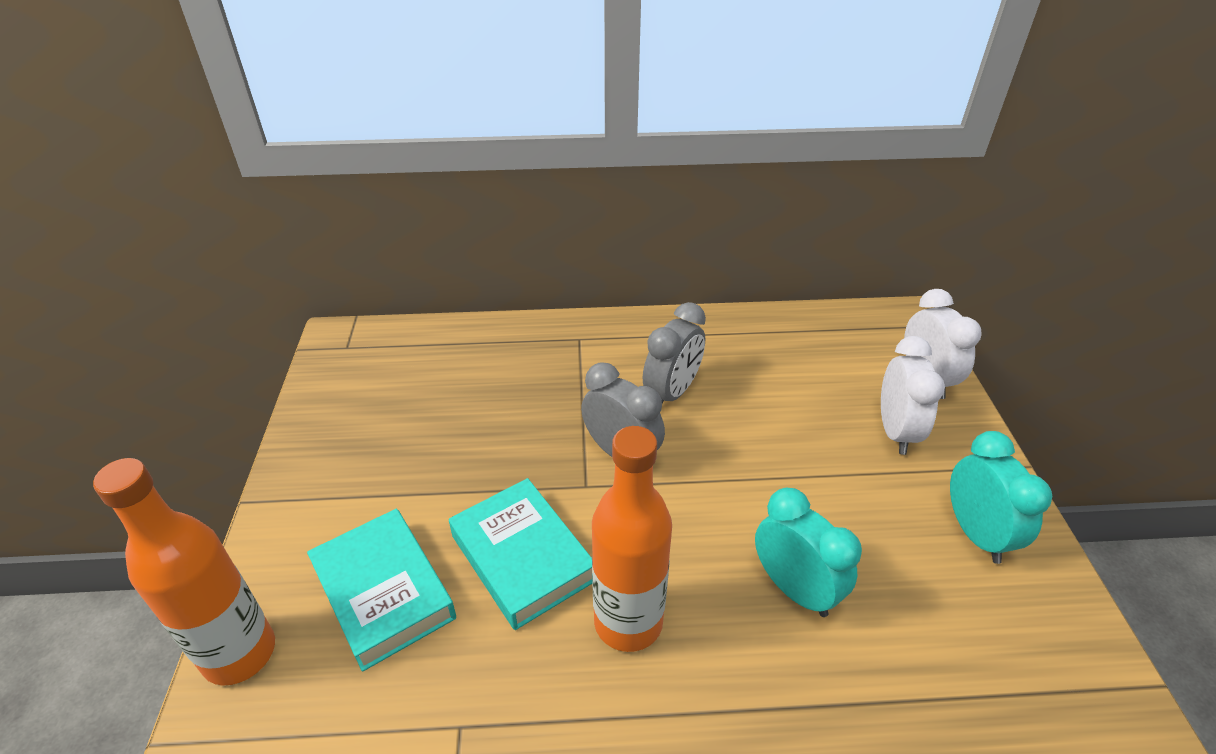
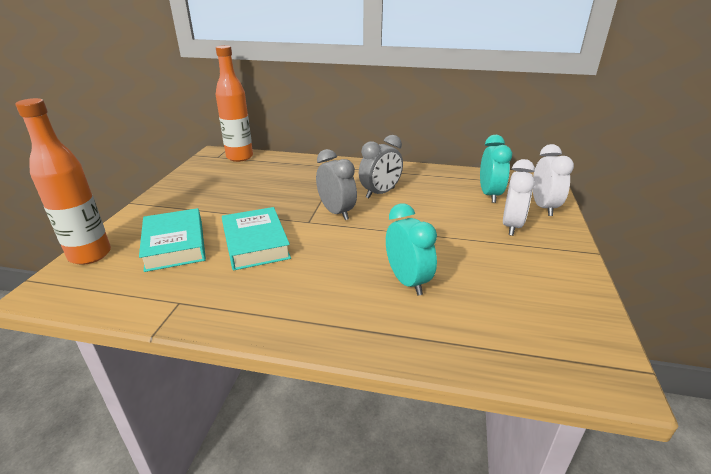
camera: 15 degrees right, 10 degrees down
orange bottle [592,426,672,652] -> orange bottle moved to [215,45,253,162]
turquoise clock [950,431,1052,564] -> turquoise clock moved to [480,135,512,203]

